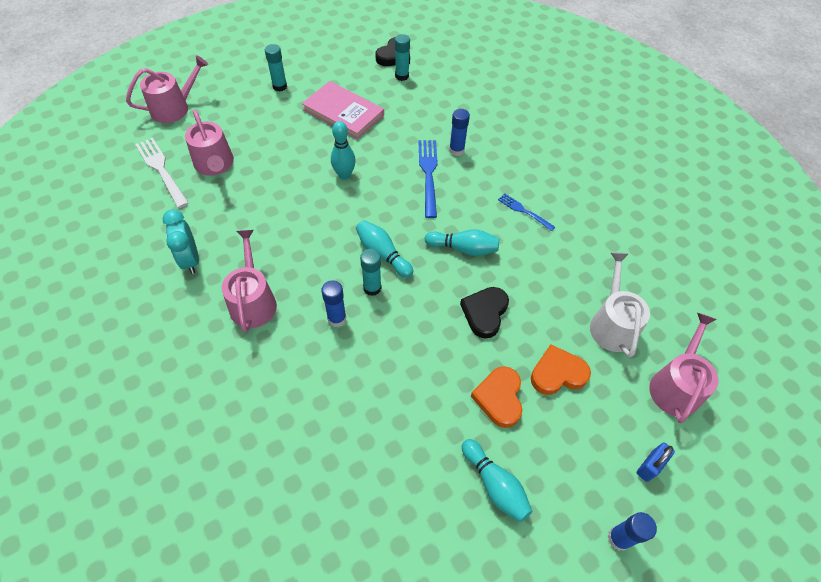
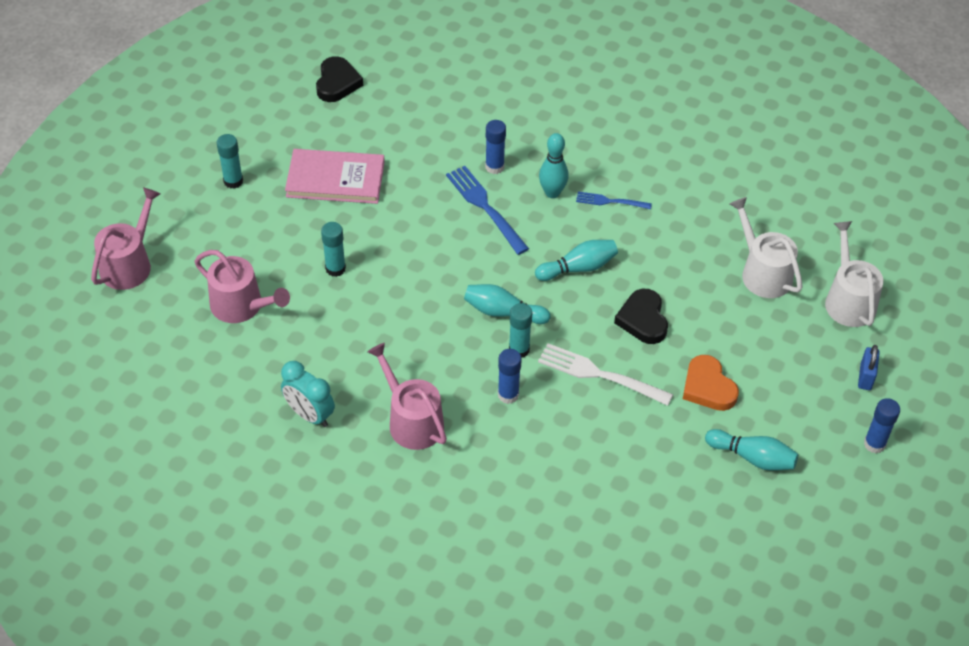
camera: 30 degrees left, 5 degrees down
white fork [135,138,189,208] -> white fork moved to [538,343,673,406]
turquoise bowling pin [331,121,356,180] -> turquoise bowling pin moved to [539,133,569,198]
turquoise glue stick [395,34,410,81] -> turquoise glue stick moved to [321,222,346,277]
orange heart [531,344,591,395] -> none
pink watering can [649,313,718,423] -> white watering can [825,221,883,327]

